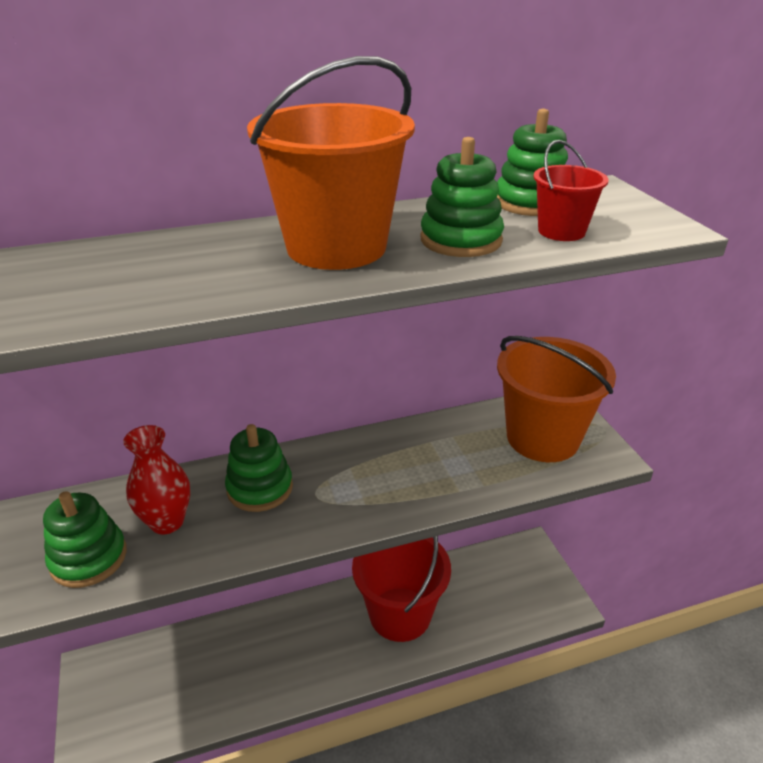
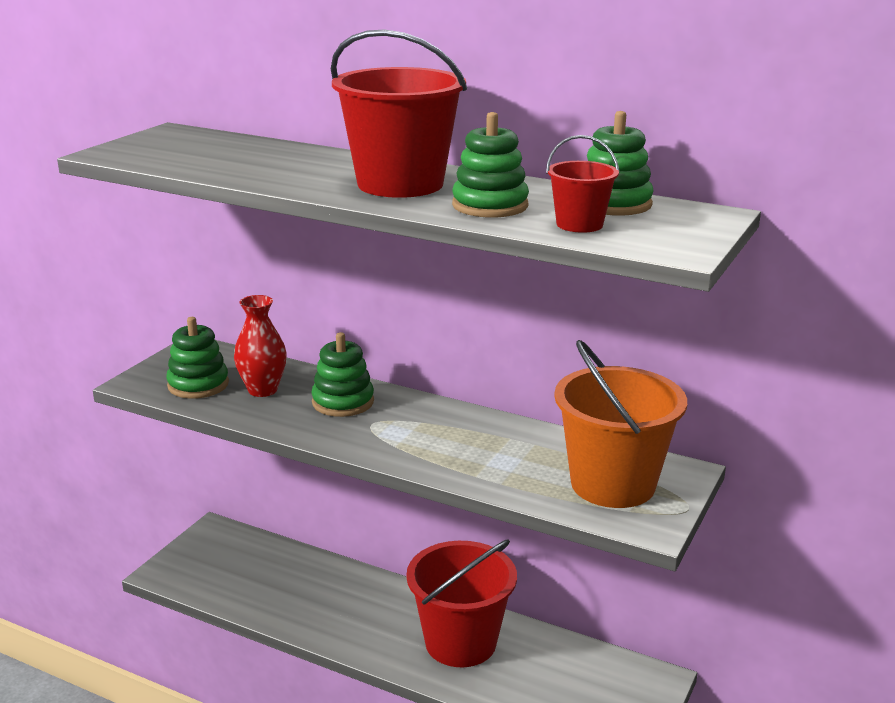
camera: 45 degrees right, 10 degrees down
orange bucket [247,56,415,270] -> red bucket [331,29,467,198]

